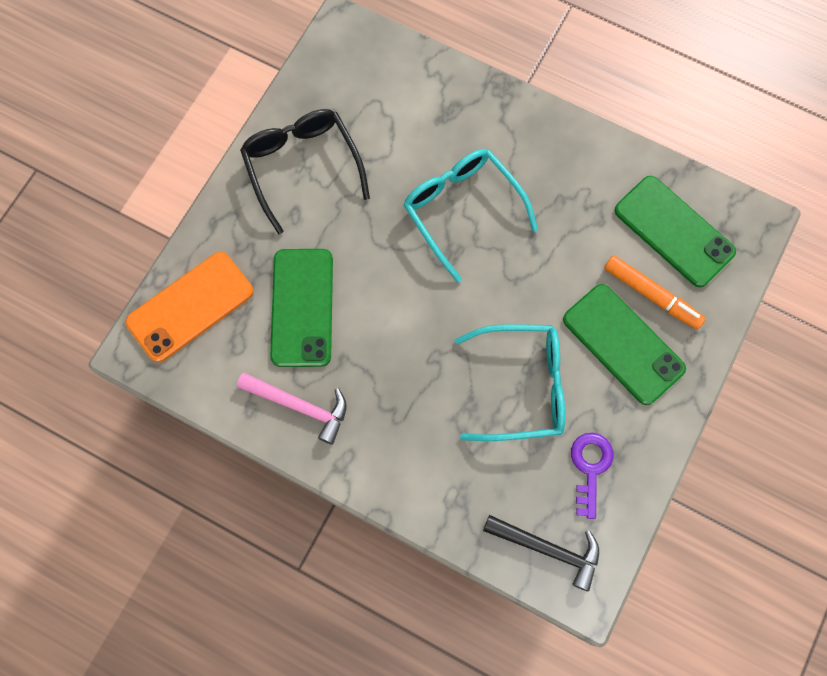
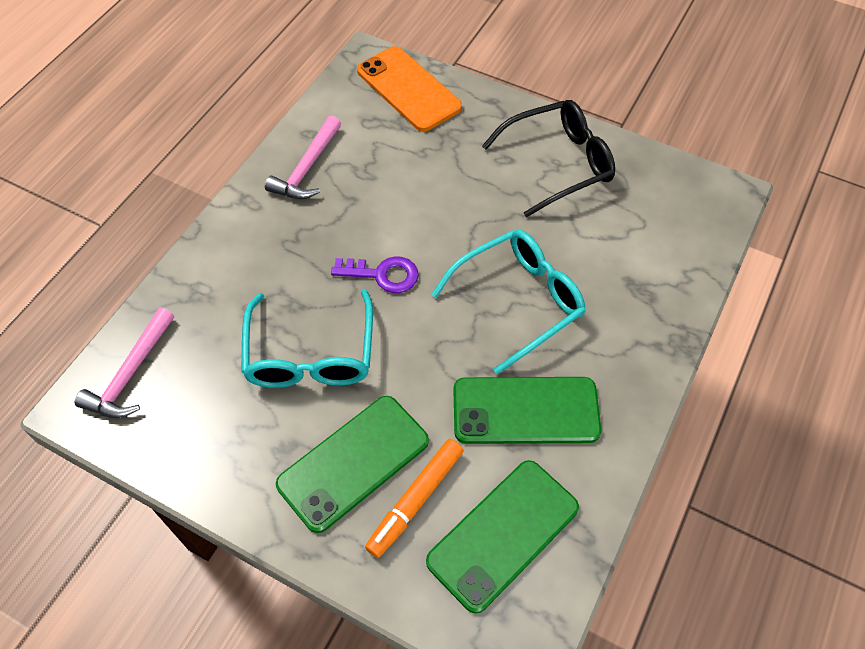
camera: 90 degrees right, 15 degrees down
green phone [270,249,333,367] -> green phone moved to [453,377,601,444]
black hammer [483,515,599,591] -> pink hammer [75,307,174,418]
purple key [571,433,613,519] -> purple key moved to [331,256,419,293]

